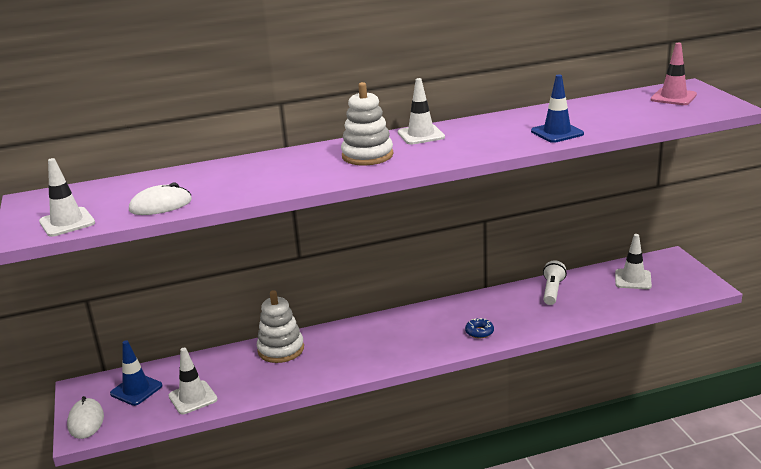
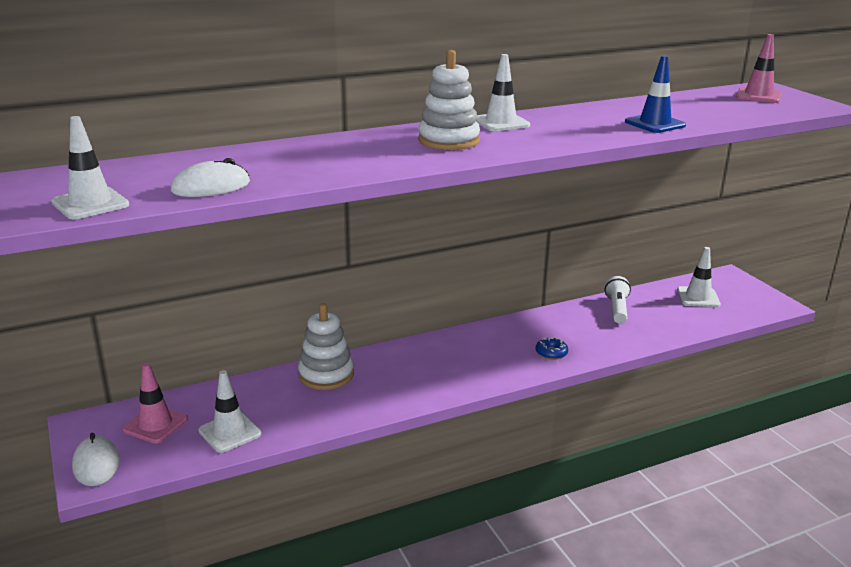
camera: 10 degrees left, 0 degrees up
blue traffic cone [110,340,162,406] -> pink traffic cone [122,363,188,444]

